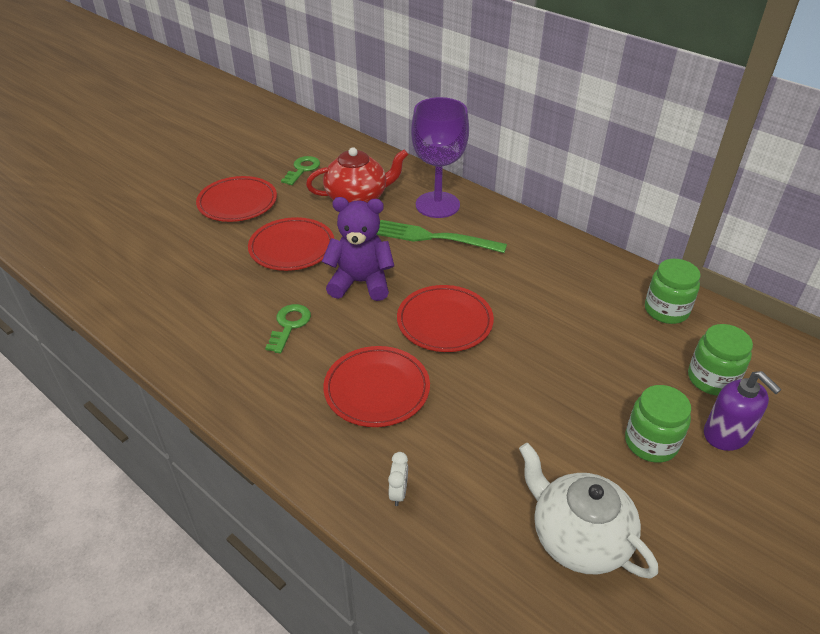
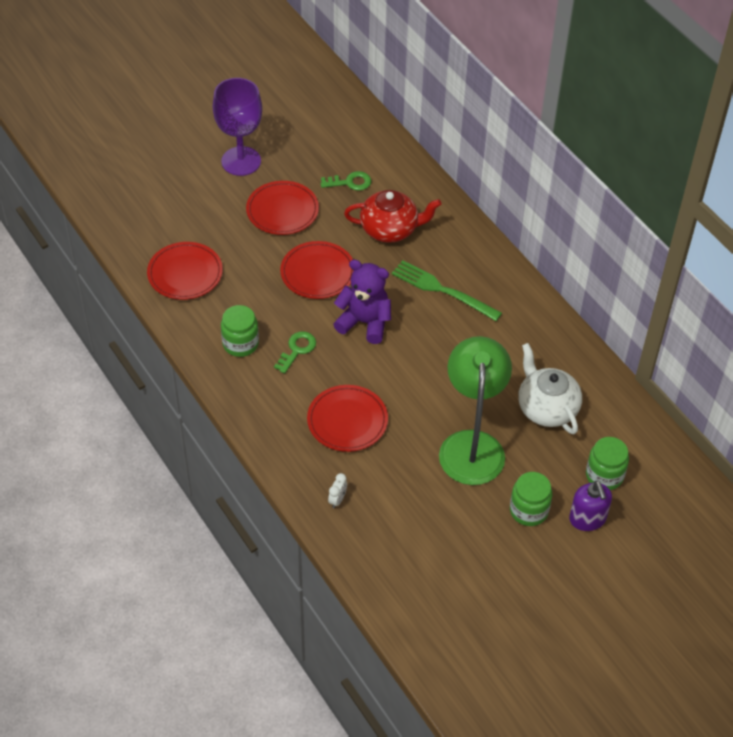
camera: 15 degrees right, 10 degrees up
green key [281,156,320,185] -> green key turned 45 degrees clockwise [321,171,371,191]
red plate [397,285,494,352] -> red plate moved to [147,242,223,300]
purple goblet [411,97,469,218] -> purple goblet moved to [213,78,262,176]
white teapot [519,443,658,578] -> white teapot moved to [518,343,582,434]
green jar [645,259,700,324] -> green jar moved to [221,305,259,357]
none -> green lamp [439,336,512,485]

